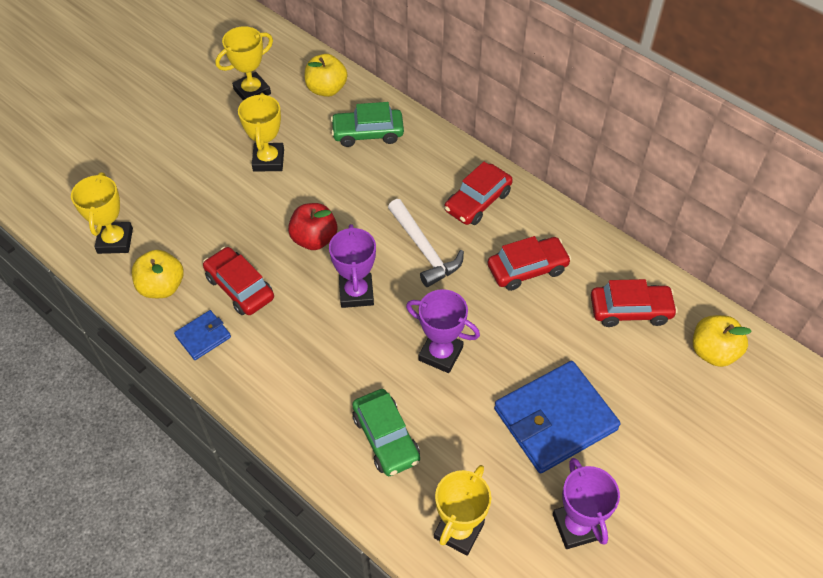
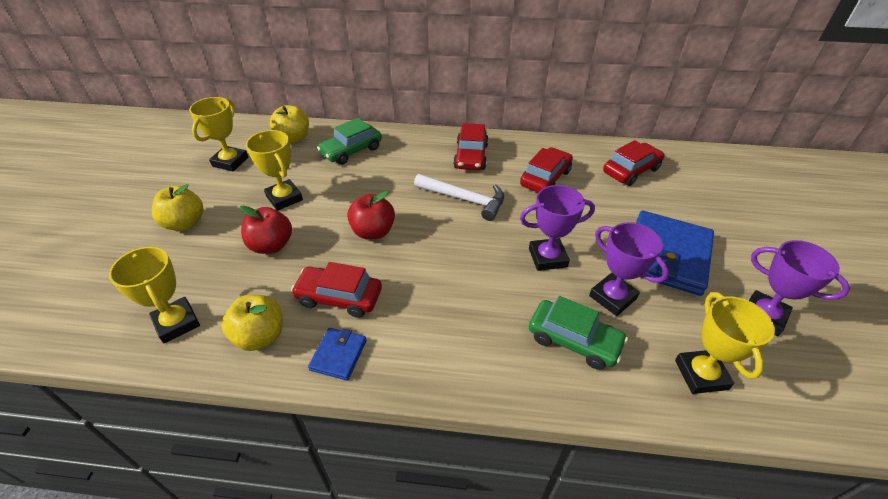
camera: 35 degrees left, 10 degrees down
purple trophy [329,224,376,308] -> purple trophy moved to [589,222,669,316]
yellow apple [693,315,752,367] -> yellow apple moved to [152,184,204,231]
none -> red apple [240,205,292,254]

